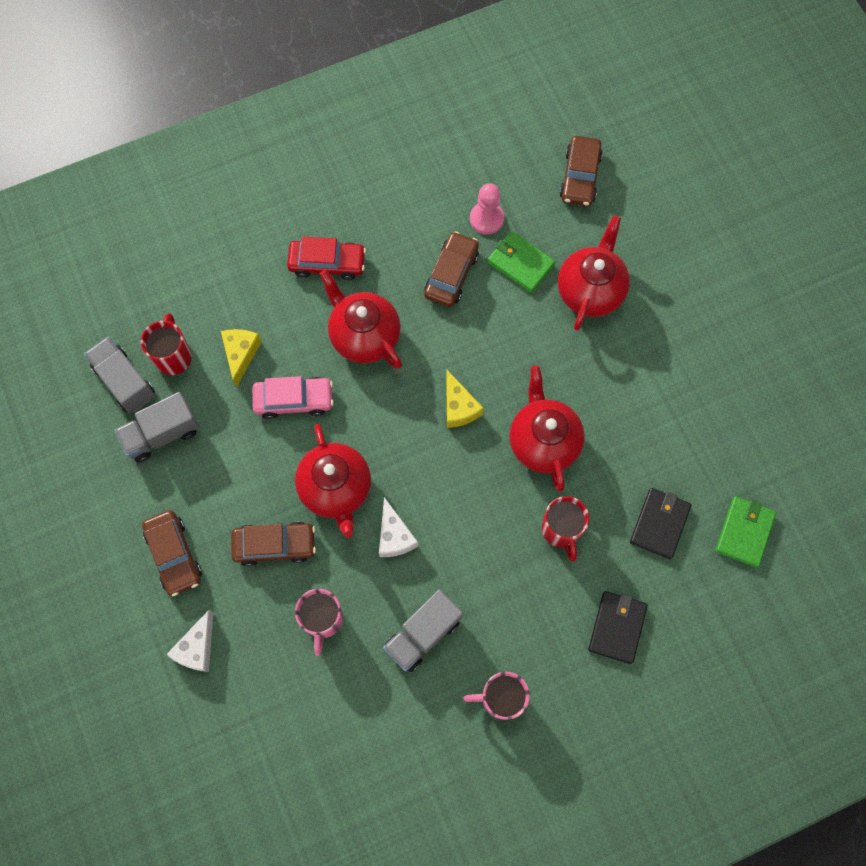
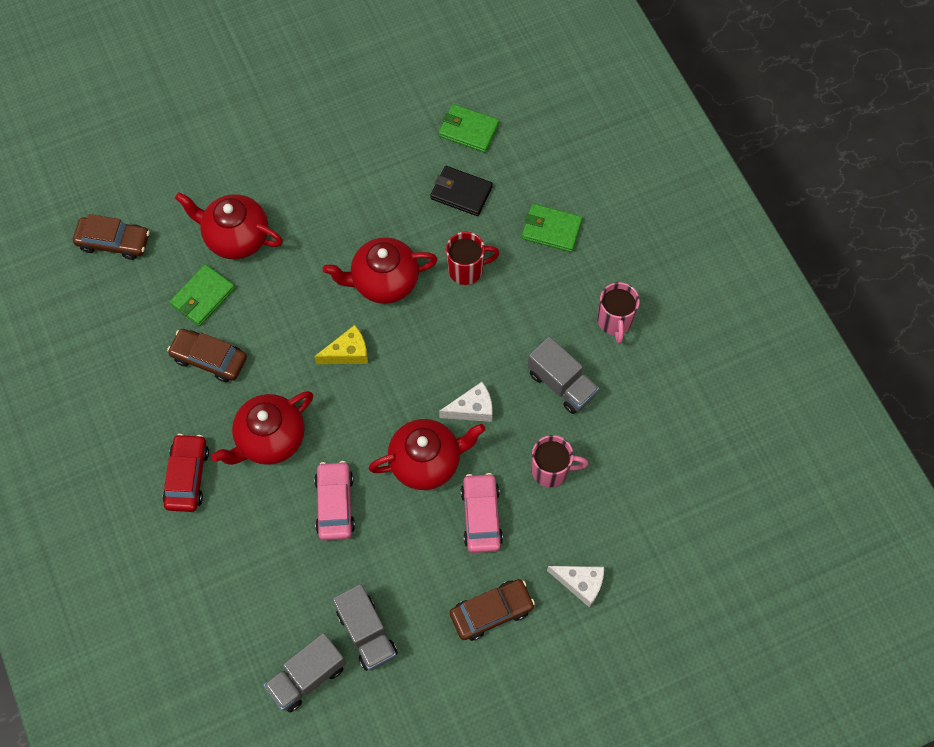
camera: 90 degrees left, 5 degrees down
red mug [141,313,192,375] -> none
yellow cheese [221,329,262,387] -> none
brown car [231,522,316,566] -> pink car [461,473,503,553]
pink pawn [470,183,504,235] -> none
black wallet [588,591,648,664] -> green wallet [522,204,583,252]

